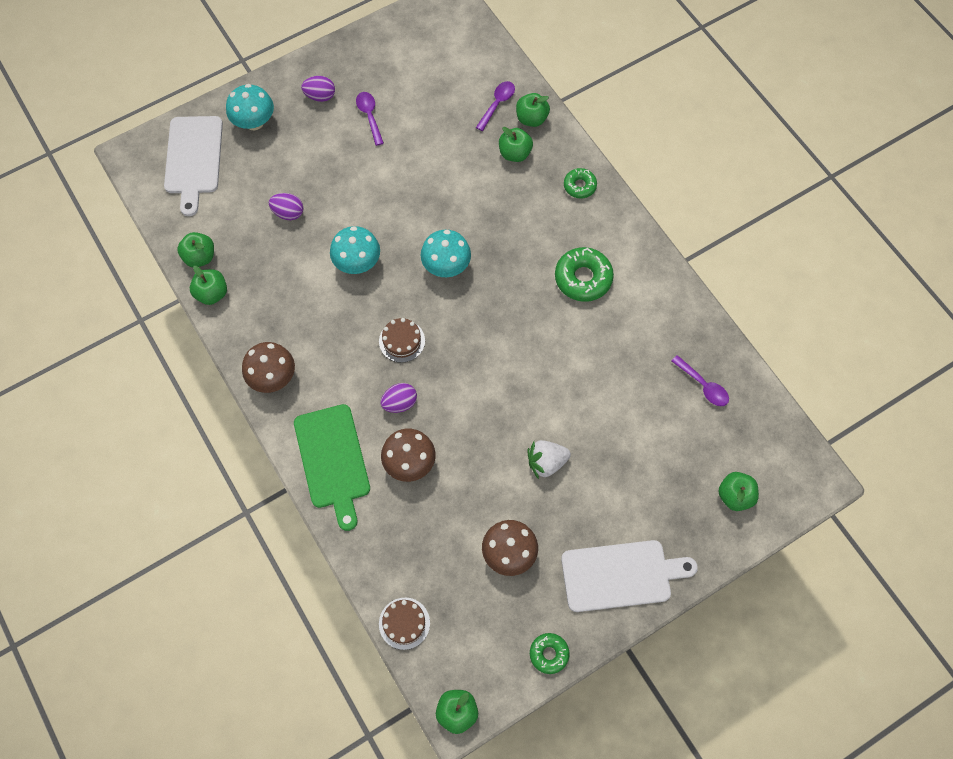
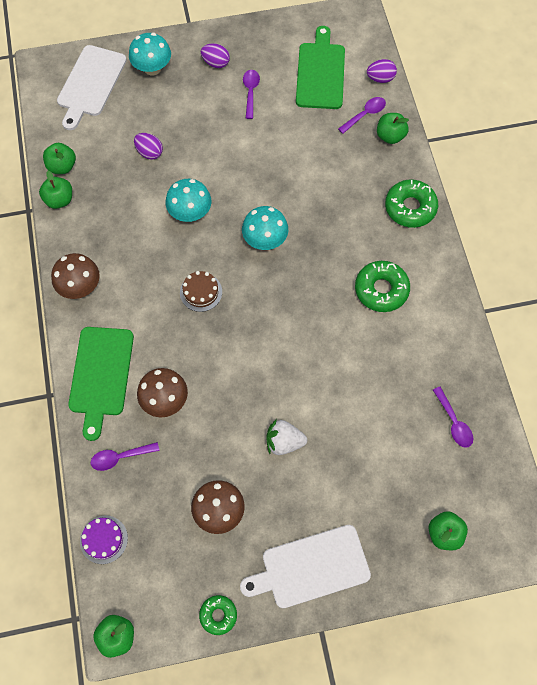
camera: 20 degrees right, 0 degrees up
brown cake [379,598,430,650] -> purple cake [80,516,128,564]
purple egg [381,383,417,413] -> purple egg moved to [367,59,397,83]
green apple [499,127,533,162] -> none
white cutting board [561,540,698,612] -> white cutting board turned 150 degrees clockwise [240,525,371,608]
green donut [564,168,597,199] -> green donut [385,179,438,228], size x1.68
none -> purple spoon [91,442,160,471]
none -> green cutting board [296,26,345,109]

